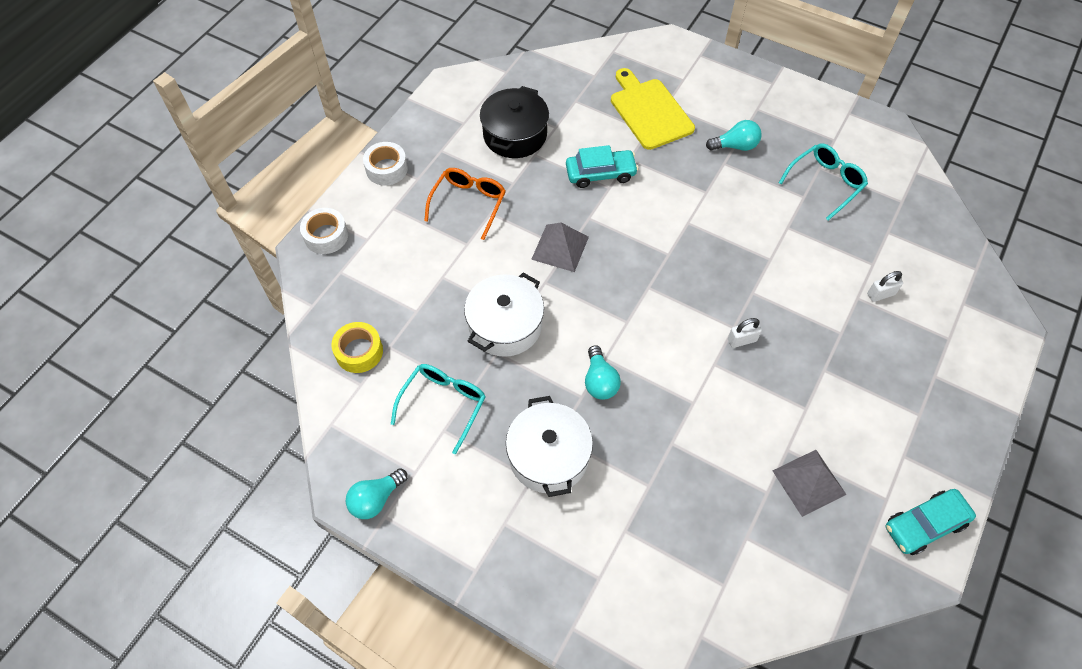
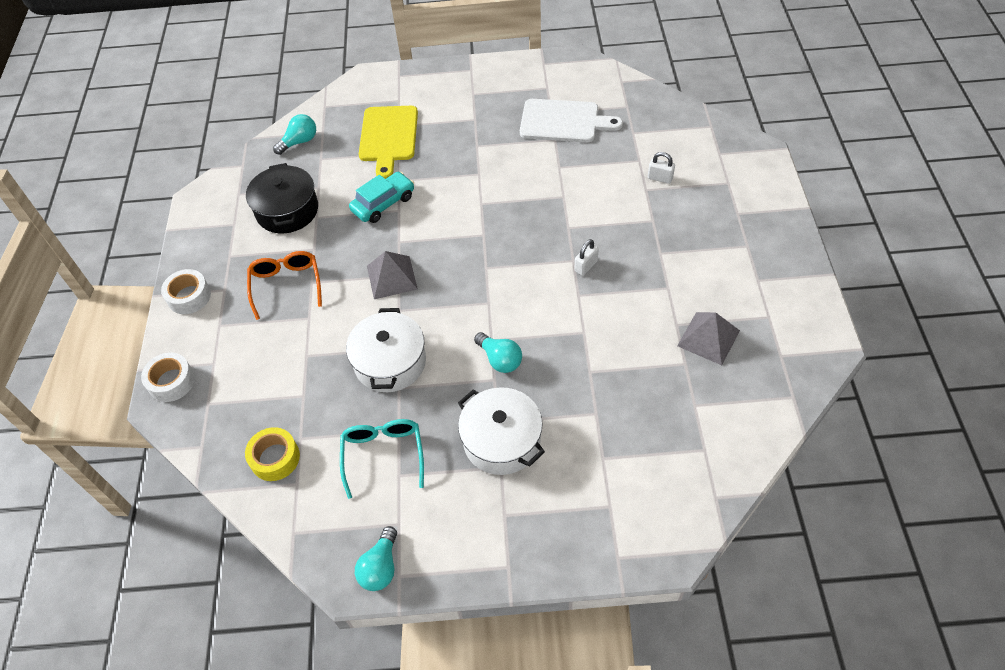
camera: 30 degrees left, 5 degrees down
yellow cutting board [611,68,695,150] -> yellow cutting board turned 120 degrees counterclockwise [359,106,418,179]
turquoise light bulb [706,120,762,151] -> turquoise light bulb moved to [273,114,316,155]
turquoise glasses [779,143,868,220] -> white cutting board [520,99,623,142]
white padlock [867,271,903,302] -> white padlock turned 75 degrees clockwise [648,152,675,184]
turquoise car [885,489,976,555] -> none

